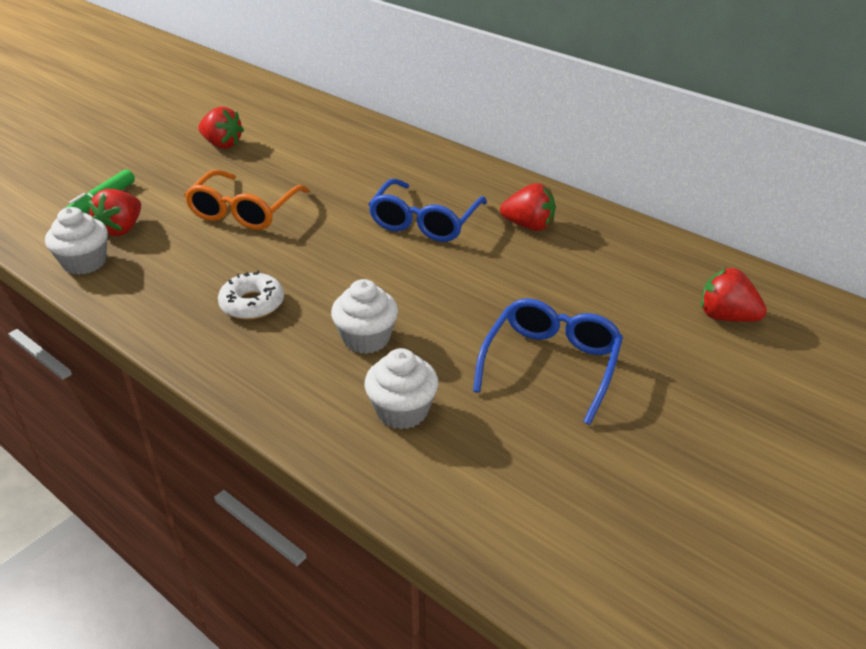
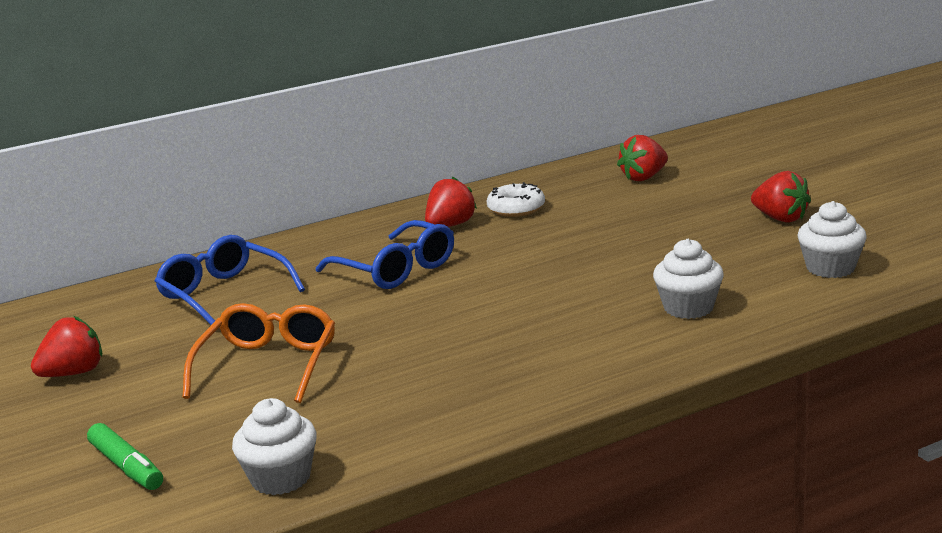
camera: 65 degrees left, 15 degrees down
red strawberry [88,189,141,236] -> red strawberry moved to [751,171,811,223]
orange glasses [185,170,309,230] -> orange glasses turned 120 degrees counterclockwise [182,303,335,403]
white donut [218,271,284,320] -> white donut moved to [487,182,545,217]
white cupcake [331,279,398,354] -> white cupcake moved to [798,201,867,278]
blue glasses [473,298,623,425] -> blue glasses moved to [155,235,305,325]

